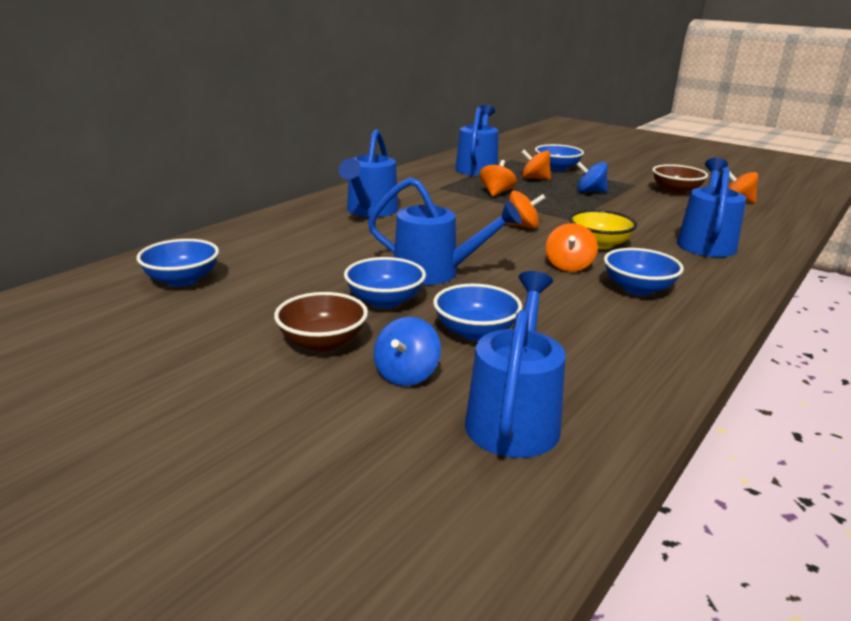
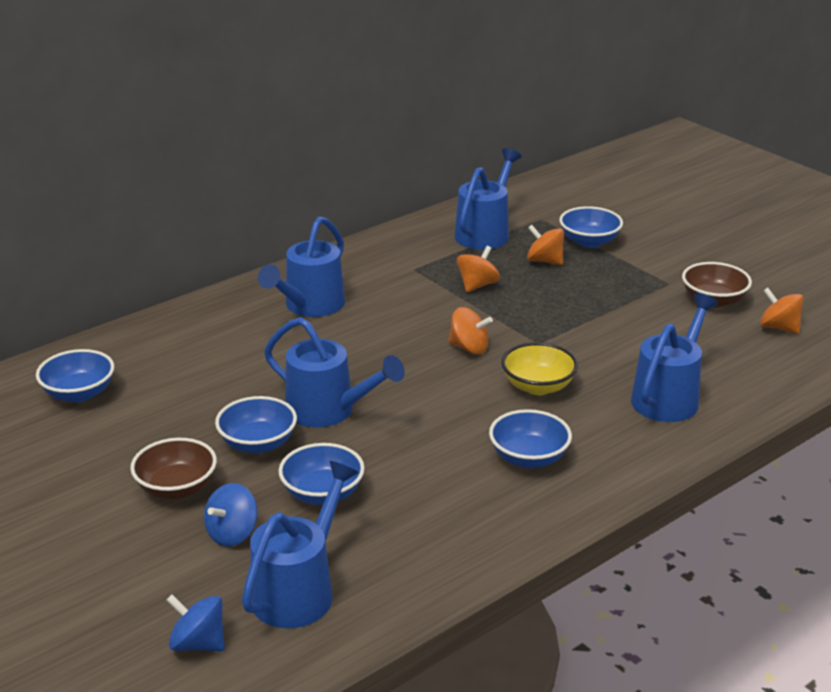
camera: 15 degrees right, 5 degrees up
orange spinning top [546,223,598,272] -> none
blue spinning top [577,162,608,192] -> blue spinning top moved to [166,594,225,651]

